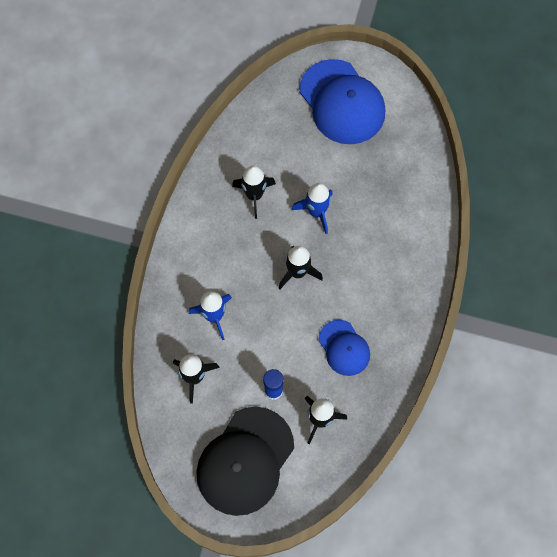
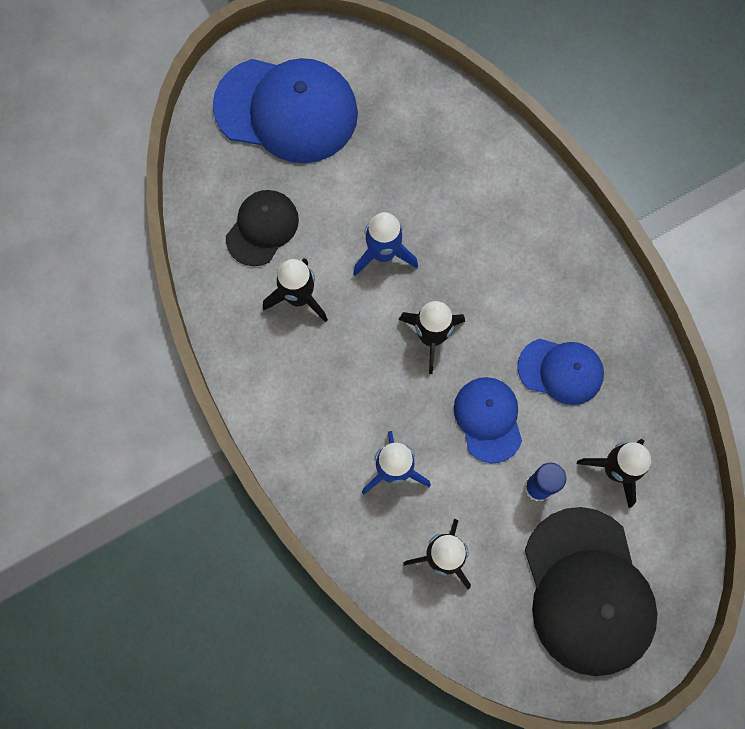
camera: 45 degrees left, 5 degrees up
none -> black cap [226,190,299,266]
none -> blue cap [454,377,522,463]

